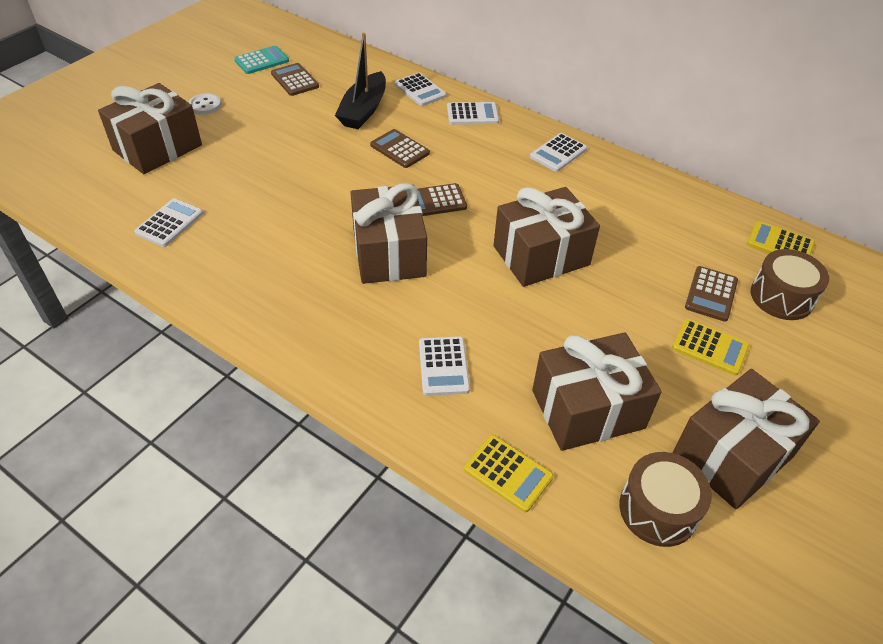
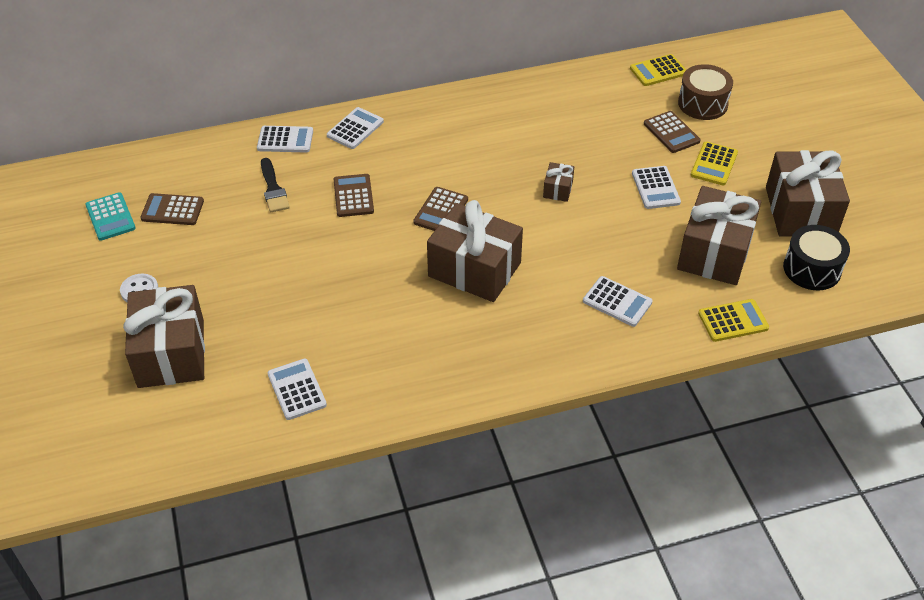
camera: 50 degrees left, 0 degrees up
turquoise calculator [234,46,289,74] -> turquoise calculator turned 150 degrees clockwise [85,193,136,240]
black boat [335,33,386,129] -> black brush [261,158,290,212]
brown calculator [370,129,430,168] -> brown calculator turned 90 degrees clockwise [333,174,374,217]
brown gift [494,187,600,287] -> brown gift [543,162,574,202], size x0.44
white calculator [530,133,587,172] -> white calculator moved to [632,166,681,209]
brown drum [619,452,712,547] -> black drum [783,225,850,290]
yellow calculator [672,319,749,376] -> yellow calculator turned 135 degrees clockwise [690,142,738,185]

